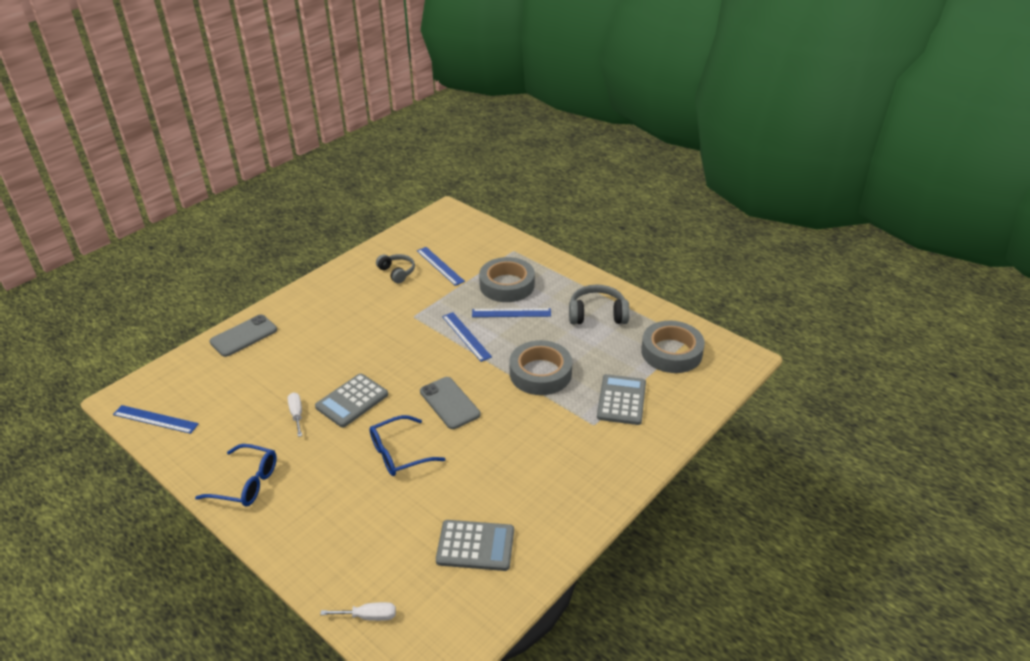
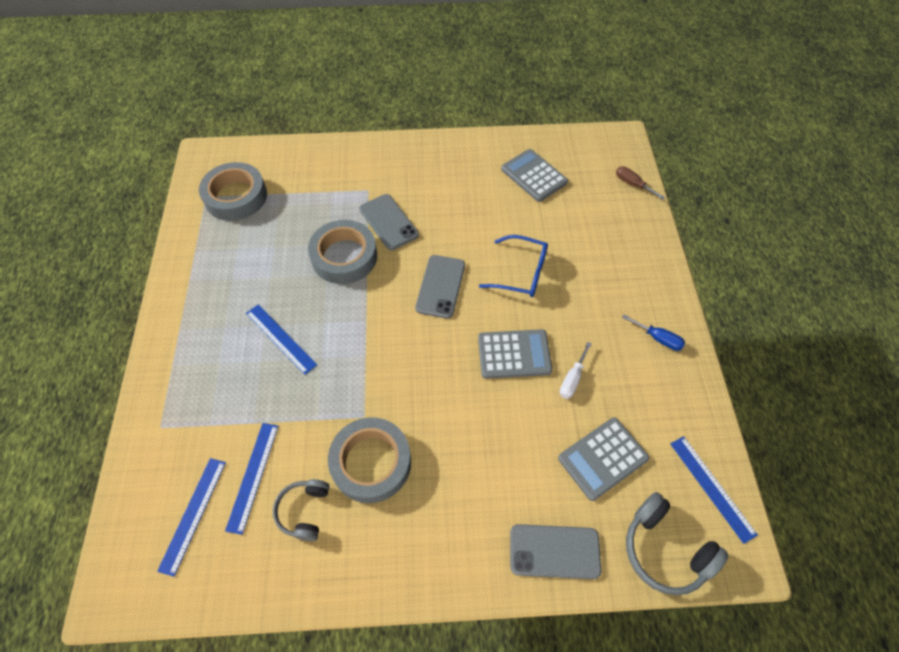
camera: 135 degrees left, 20 degrees up
blue glasses [195,444,277,507] -> blue screwdriver [622,315,685,351]
white screwdriver [320,602,396,621] -> brown screwdriver [616,166,665,200]
blue ruler [442,312,492,362] -> blue ruler moved to [157,458,226,577]
grey tape [479,257,535,302] -> grey tape moved to [328,417,411,503]
grey headphones [569,284,630,324] -> grey headphones moved to [626,492,729,595]
grey calculator [597,374,646,425] -> grey calculator moved to [558,417,649,501]
none -> grey phone [359,194,419,250]

